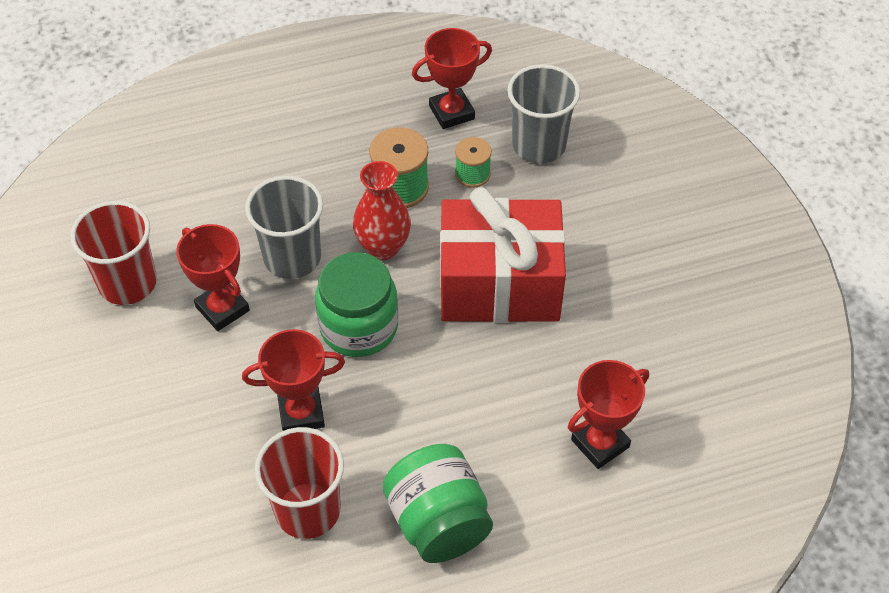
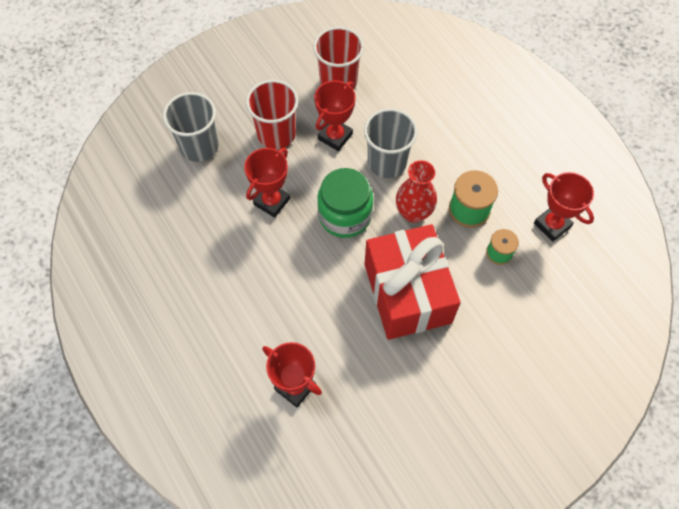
camera: 75 degrees right, 10 degrees up
red trophy [242,329,345,431] -> red trophy turned 60 degrees clockwise [244,148,290,218]
red cup [255,427,344,539] -> red cup moved to [246,80,298,149]
green jar [383,444,493,563] -> none
grey cup [507,64,580,163] -> grey cup moved to [163,92,218,162]

